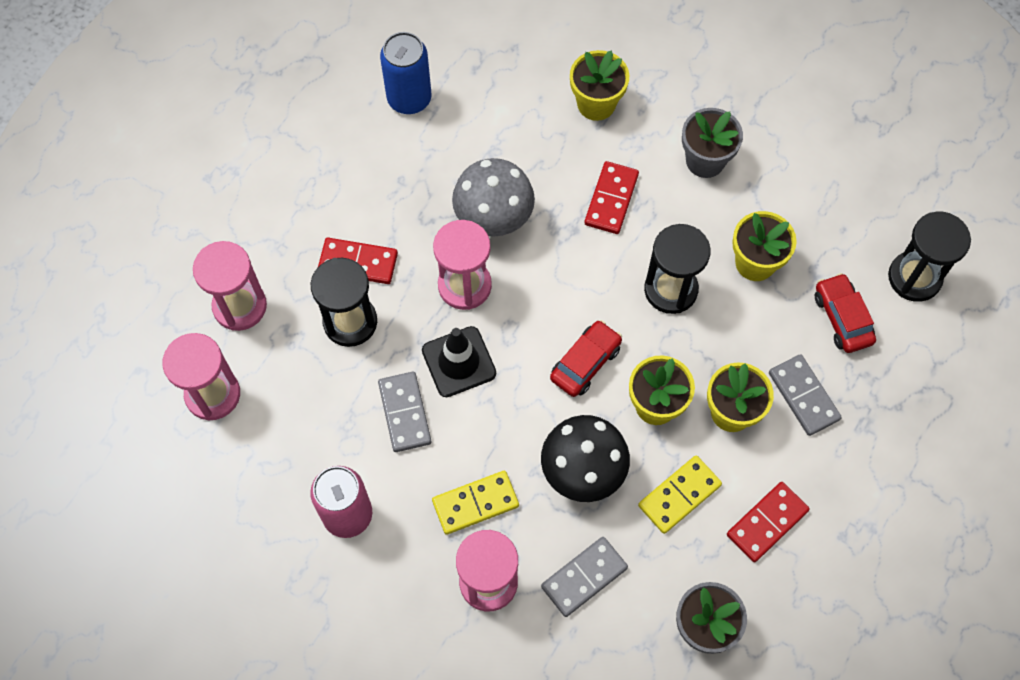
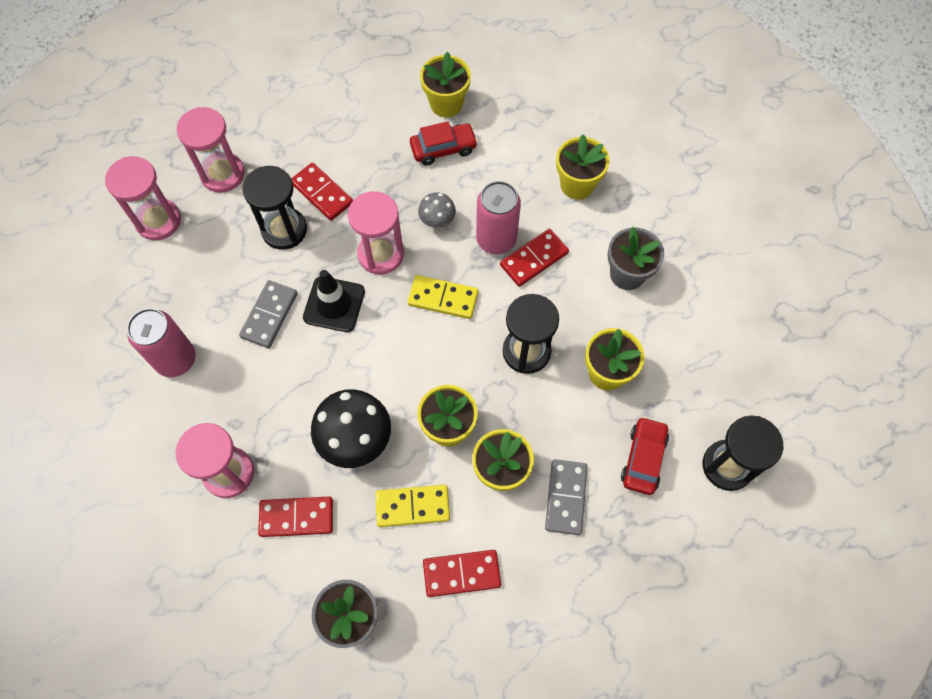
camera: 35 degrees right, 0 degrees up
blue can [380,32,432,114] -> yellow flower pot [420,52,471,117]
yellow domino [432,471,519,535] -> yellow domino moved to [408,275,479,319]
grey mushroom [452,158,535,237] -> grey mushroom [418,193,456,229], size x0.53
grey domino [541,537,628,617] -> red domino [258,496,333,537]
red car [550,320,622,397] -> red car moved to [410,121,478,165]
none -> pink can [476,181,521,254]

